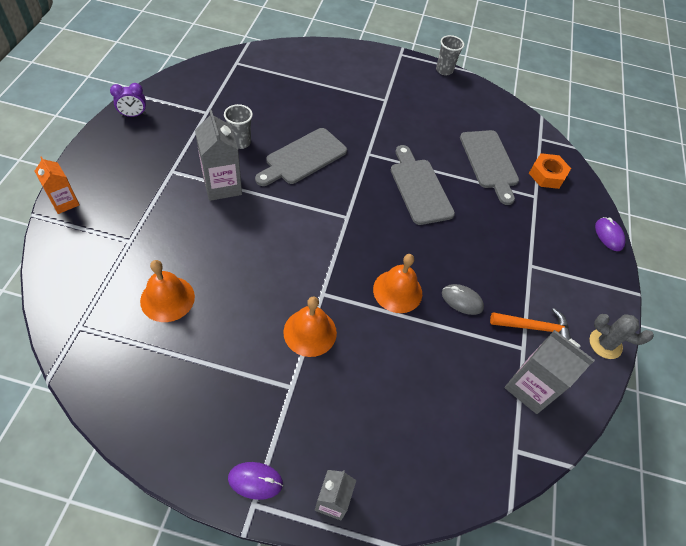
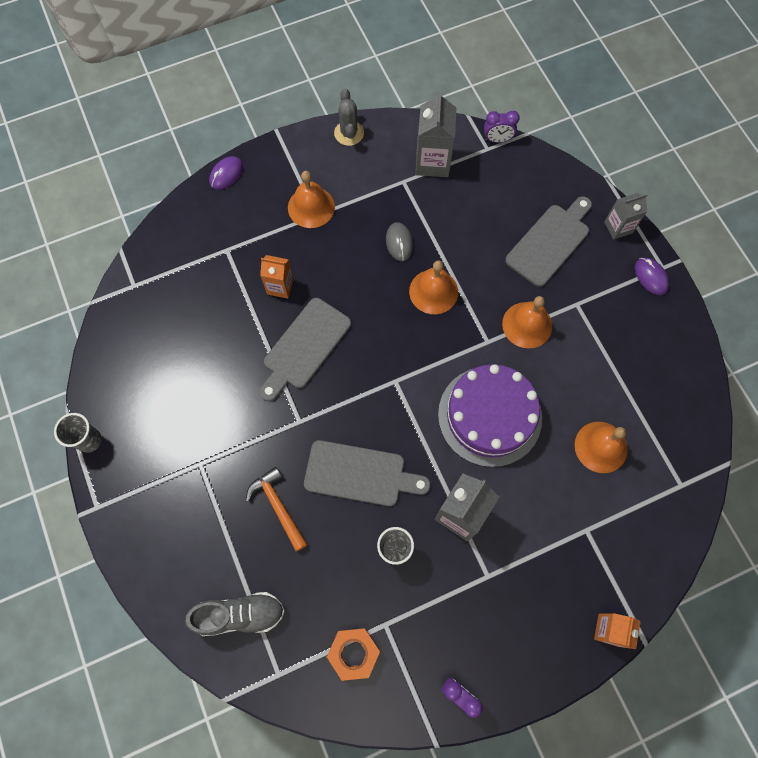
camera: 120 degrees left, 15 degrees up
grey cutting board [460,130,519,205] -> grey cutting board moved to [505,196,592,287]
orange hammer [490,308,571,340] -> orange hammer moved to [246,467,308,552]
orange nut [529,153,571,189] -> orange nut moved to [327,628,380,681]
none -> grey shoe [185,592,285,636]
none -> orange carton [260,255,294,299]
none -> orange bell [288,171,335,228]
none -> purple cake [438,364,542,467]
none -> purple clock [484,111,520,143]

